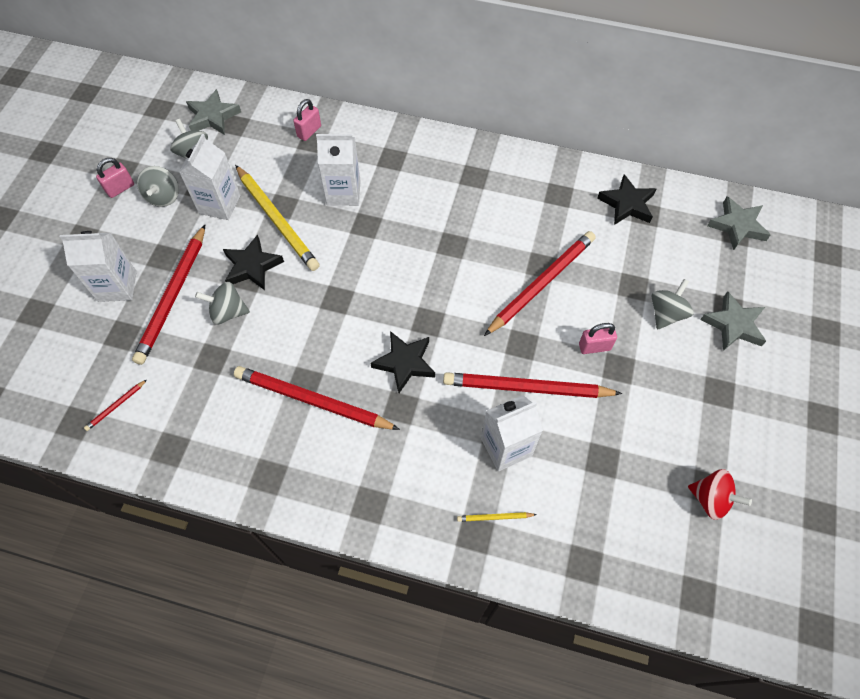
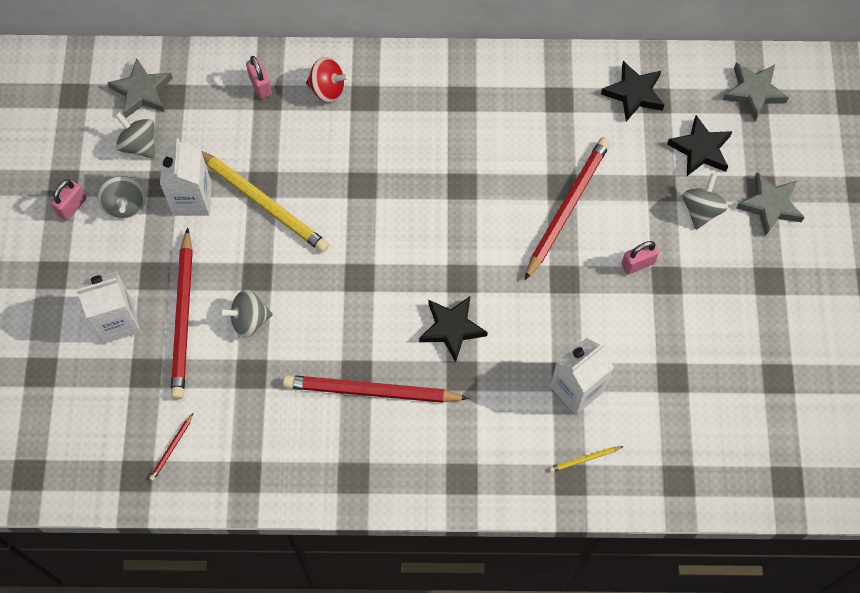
camera: 15 degrees left, 5 degrees up
black star [223,235,284,290] -> black star moved to [667,115,732,176]
pink padlock [293,99,321,141] -> pink padlock turned 45 degrees counterclockwise [246,56,272,99]
white carton [316,134,361,206] -> none
red pencil [443,372,622,398] -> none
red spinning top [688,469,752,520] -> red spinning top moved to [306,57,349,102]

